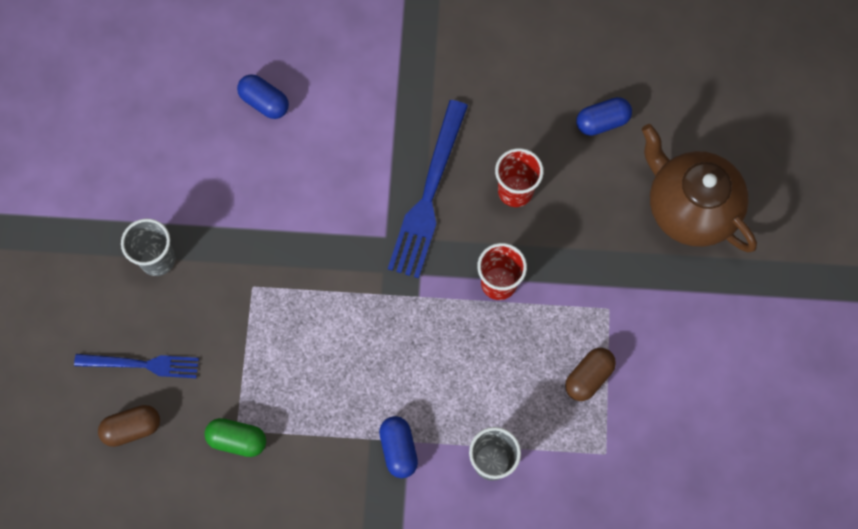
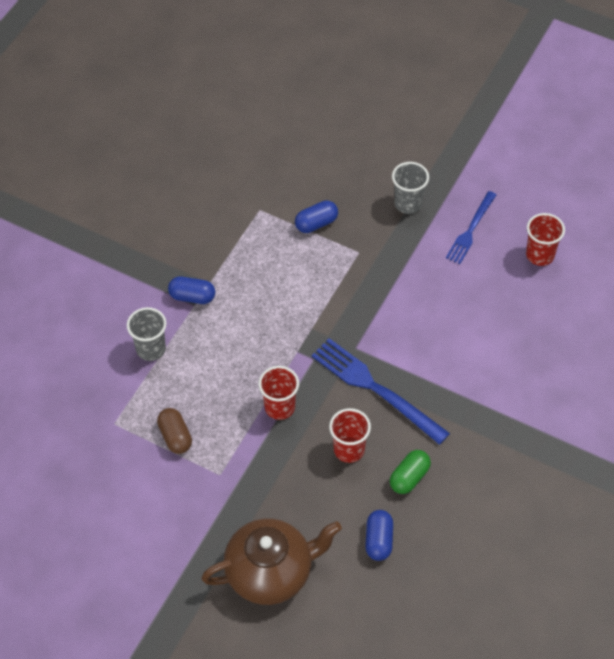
camera: 115 degrees right, 15 degrees down
blue fork [74,354,199,378] -> blue fork moved to [446,191,496,264]
brown capsule [98,405,160,447] -> none
green capsule [205,418,266,457] -> green capsule moved to [390,450,431,494]
blue capsule [237,74,289,119] -> blue capsule moved to [295,201,338,233]
none -> red cup [526,213,565,266]

